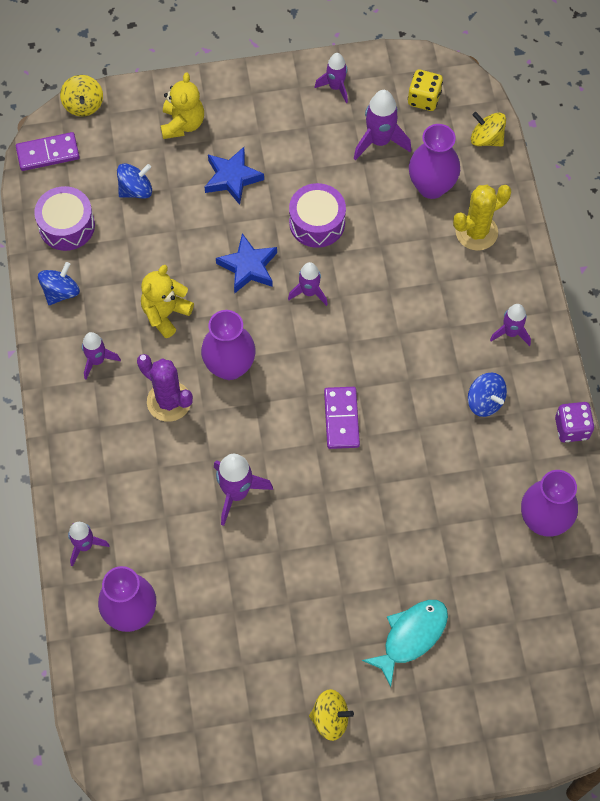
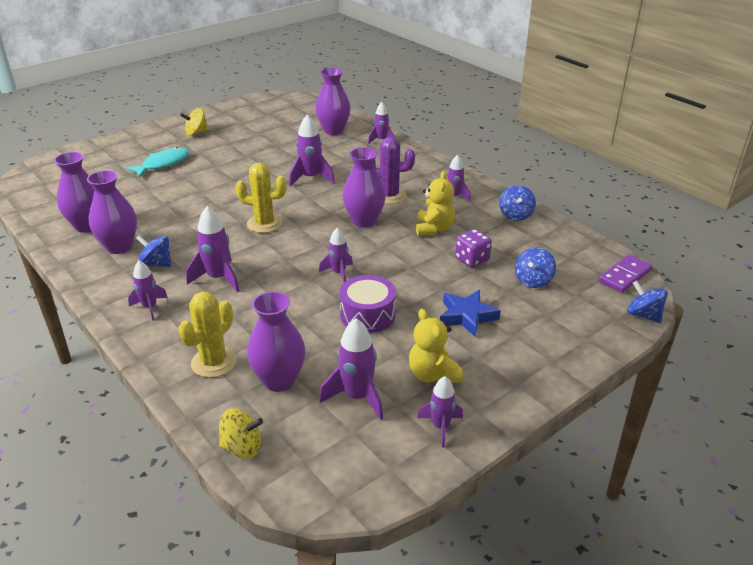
camera: 150 degrees right, 30 degrees down
purple drum [34,186,95,251] -> none
yellow spinning top [60,75,103,117] -> blue spinning top [627,281,668,323]
yellow teddy bear [161,72,204,139] -> yellow teddy bear moved to [409,309,463,383]
blue star [216,233,277,293] -> none
purple domino [324,387,360,449] -> yellow cactus [235,162,287,233]
turquoise fish [362,600,448,687] -> turquoise fish turned 150 degrees counterclockwise [125,147,189,178]
yellow dice [408,70,443,111] -> none
purple dice [555,402,594,442] -> purple dice moved to [455,229,492,267]
none -> purple vase [87,170,137,254]
none -> purple rocket [186,206,239,292]

